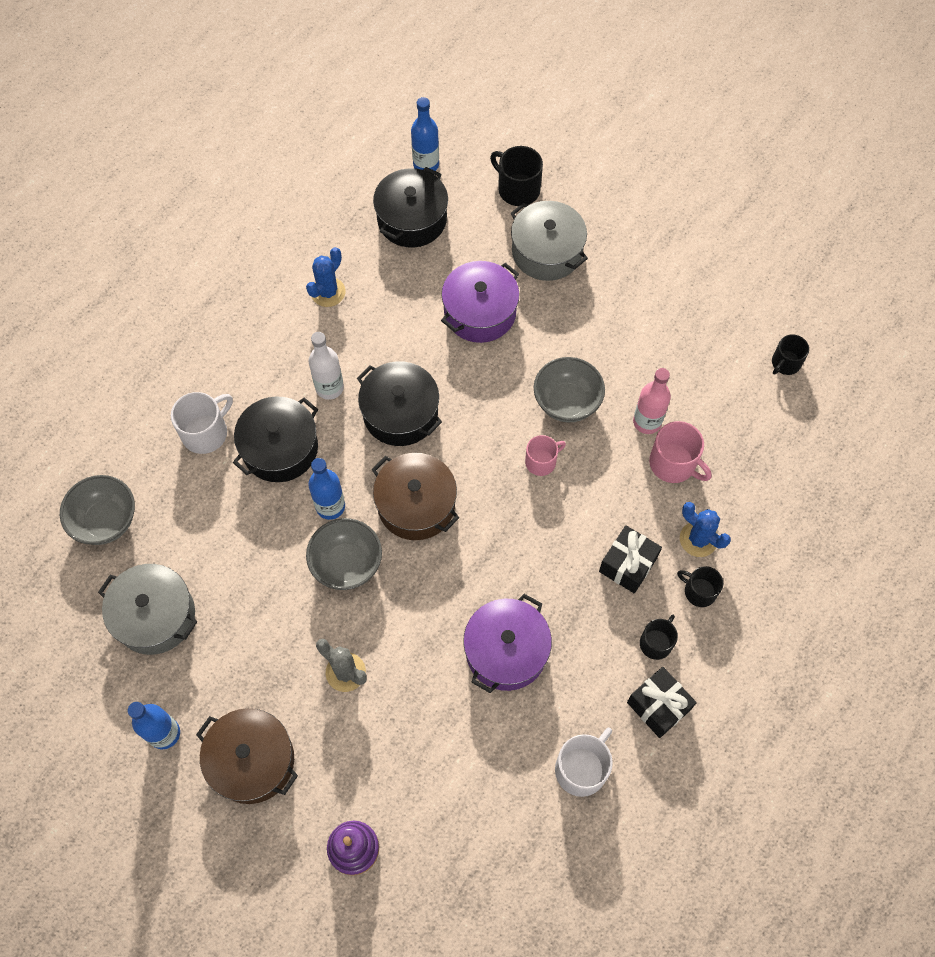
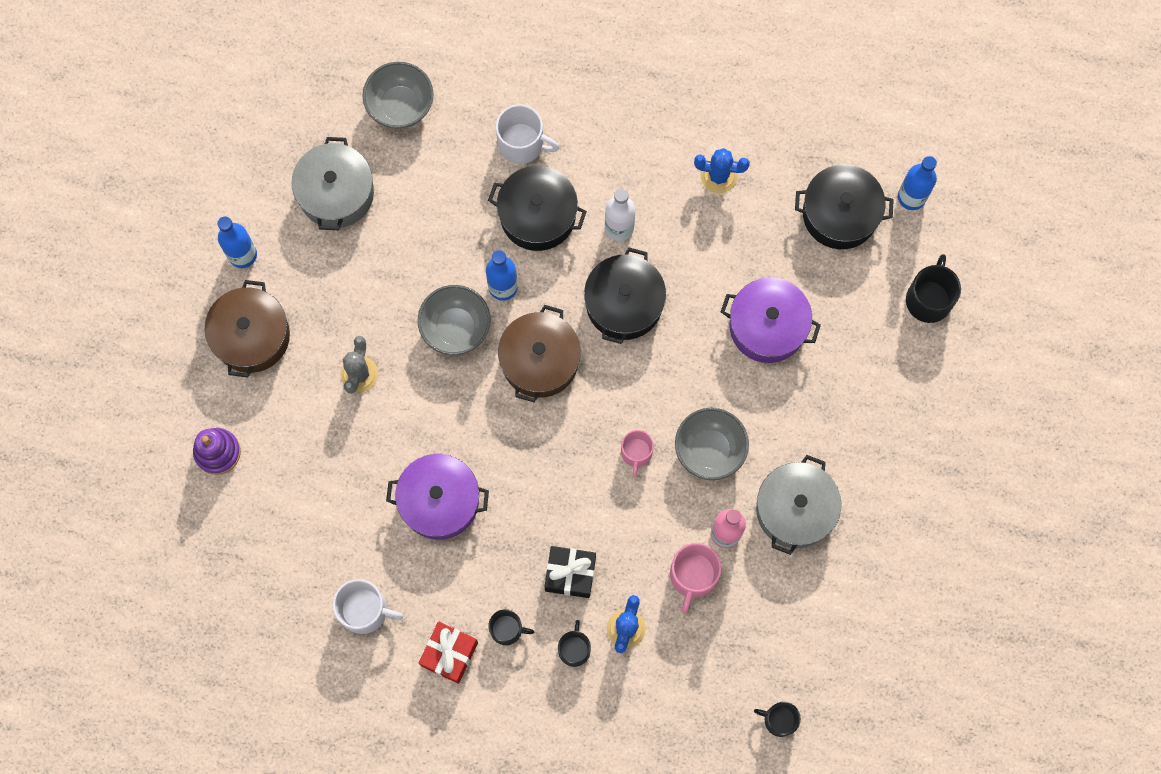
camera: 65 degrees right, 10 degrees up
grey pot [511,201,588,281] -> grey pot moved to [756,455,841,555]
pink mug [525,435,566,476] -> pink mug turned 60 degrees clockwise [621,430,654,477]
black gift [627,667,697,738] -> red gift [419,622,478,684]
black mug [772,334,809,375] -> black mug moved to [754,702,801,737]

